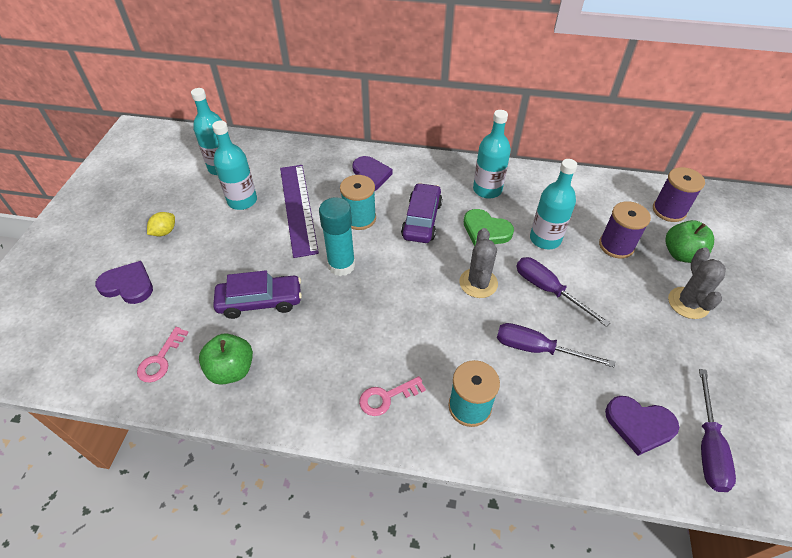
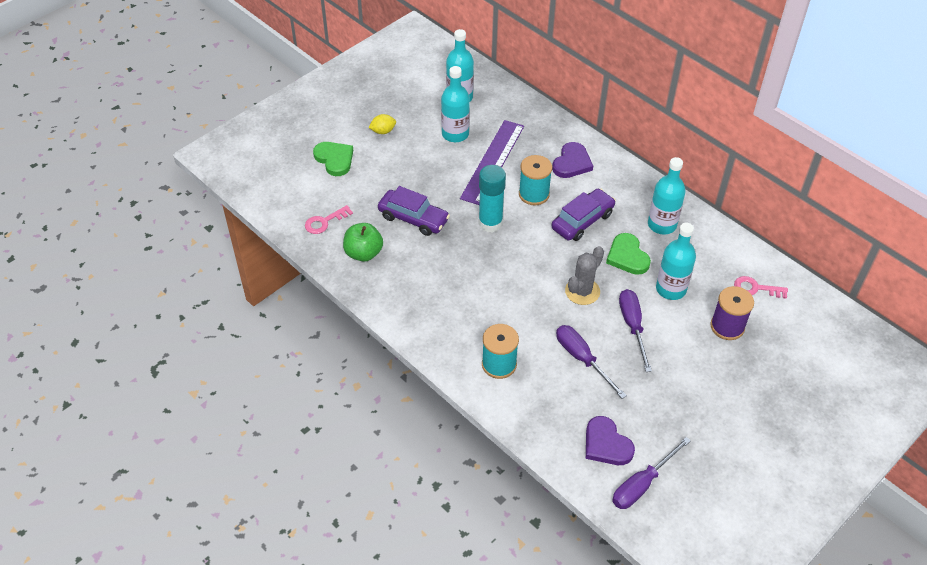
camera: 35 degrees right, 0 degrees up
purple heart [95,261,153,304] -> green heart [313,142,353,176]
pink key [359,376,426,416] -> pink key moved to [734,276,788,299]
purple spool [653,167,705,222] -> none
green apple [665,220,714,263] -> none
grey cactus [668,247,726,319] -> none

